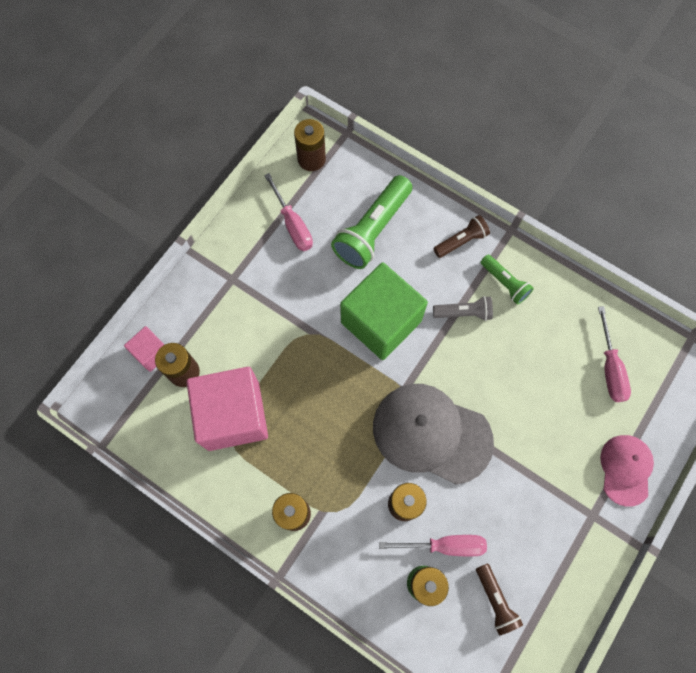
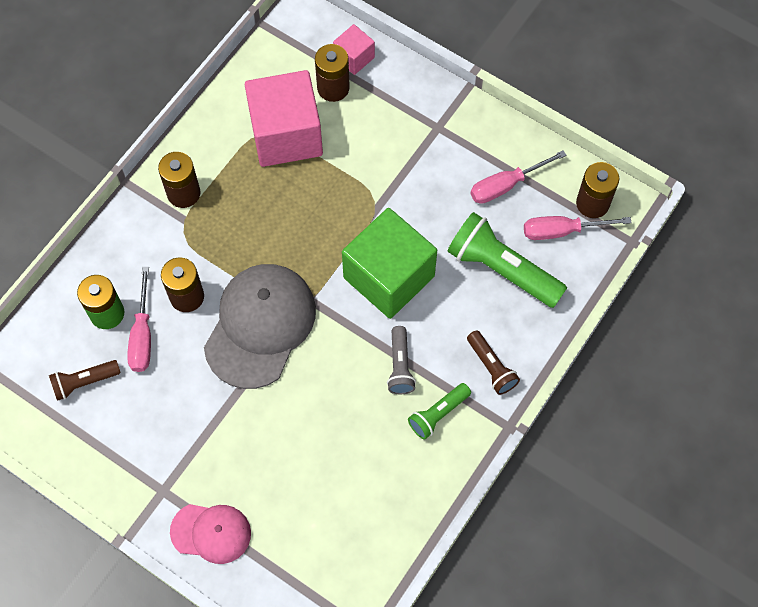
camera: 90 degrees right, 5 degrees down
pink screwdriver [598,306,631,402] -> pink screwdriver moved to [524,216,632,240]

